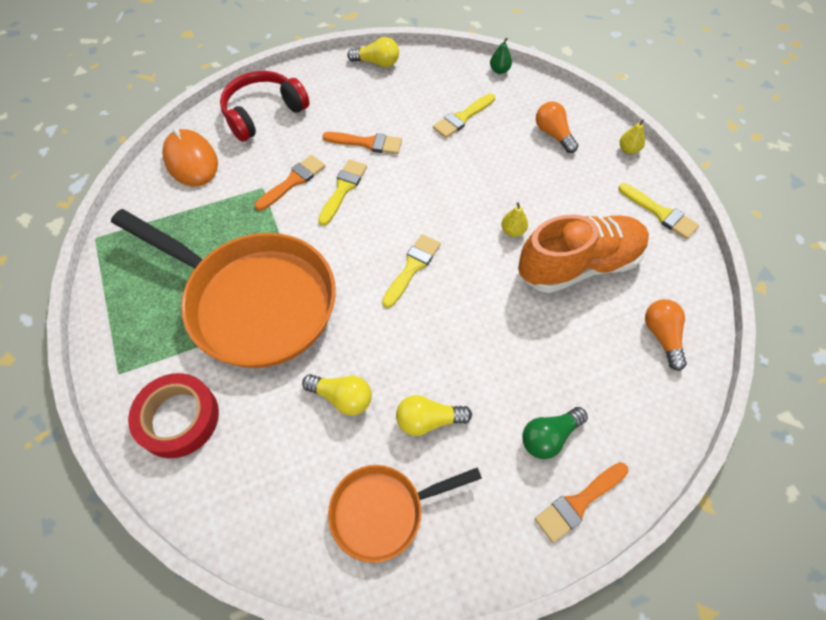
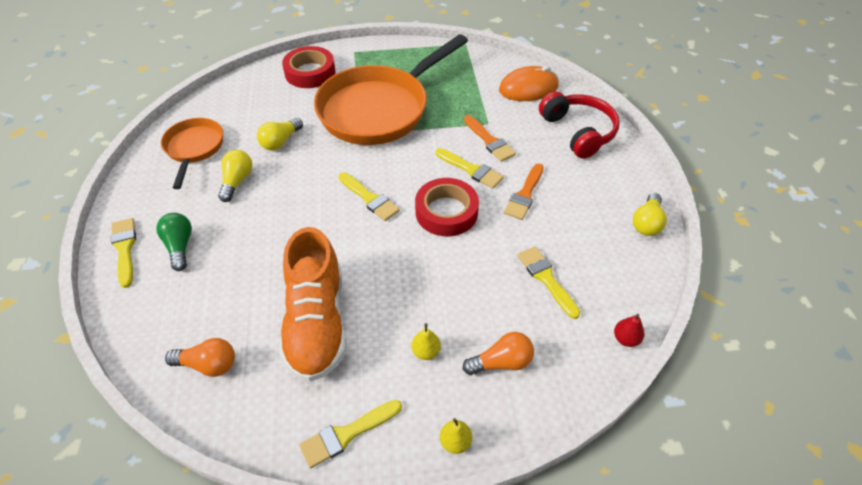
camera: 105 degrees right, 10 degrees down
green pear [490,38,512,74] -> red pear [614,314,644,347]
yellow pear [501,202,528,237] -> yellow pear moved to [412,323,441,360]
orange brush [535,462,629,543] -> yellow brush [111,218,136,288]
none -> red tape [415,178,479,236]

